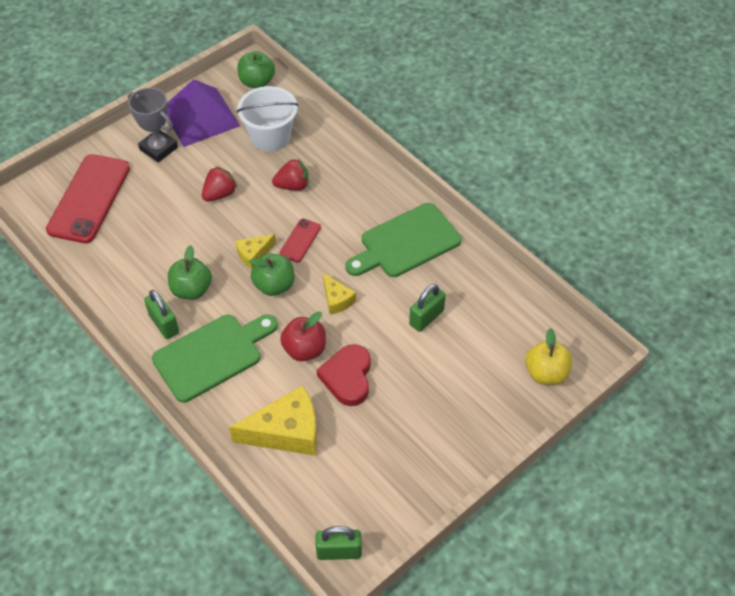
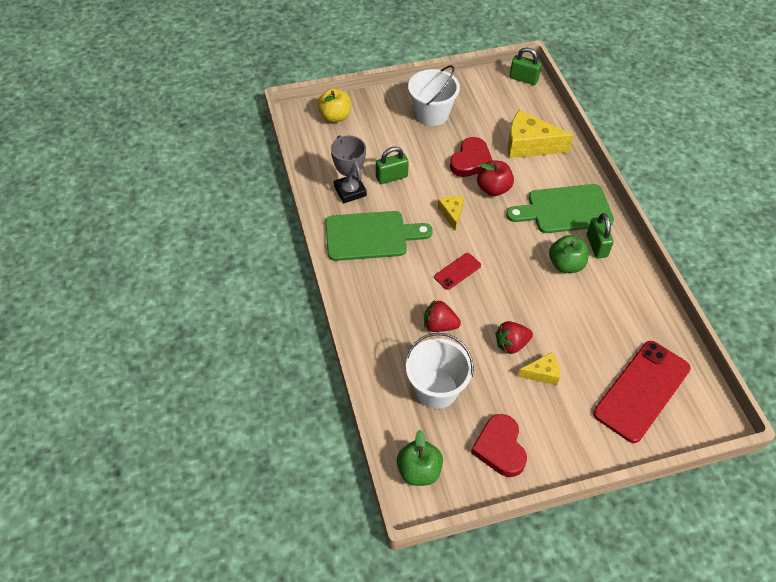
camera: 155 degrees left, 0 degrees up
grey trophy [128,88,178,163] -> grey trophy moved to [331,135,367,203]
purple pyramid [167,79,240,147] -> red heart [471,414,527,477]
yellow cheese [236,234,276,269] -> yellow cheese moved to [518,352,560,385]
green apple [249,254,294,296] -> none
none -> white bucket [408,65,460,126]

